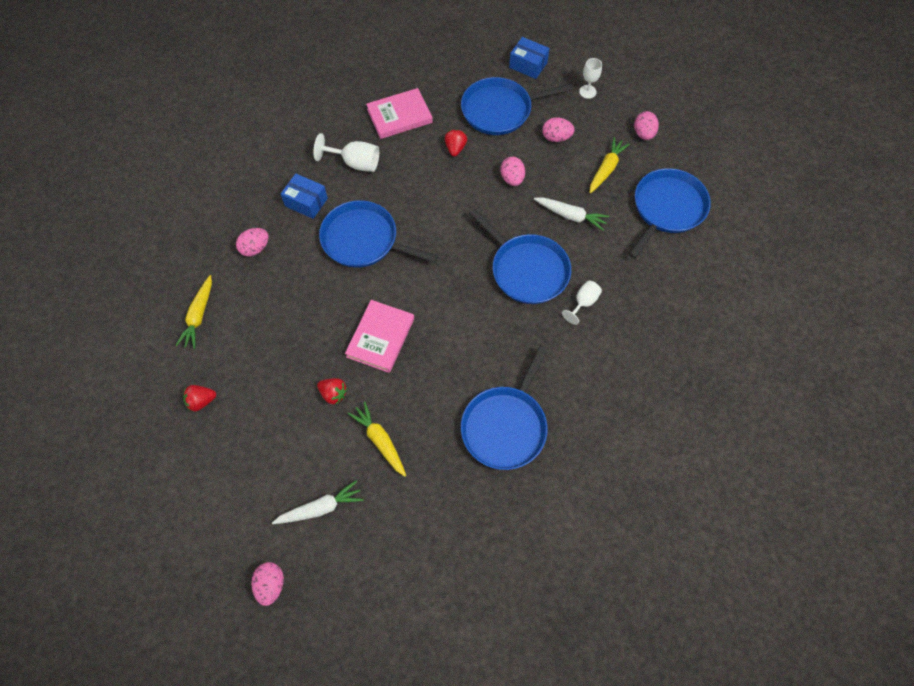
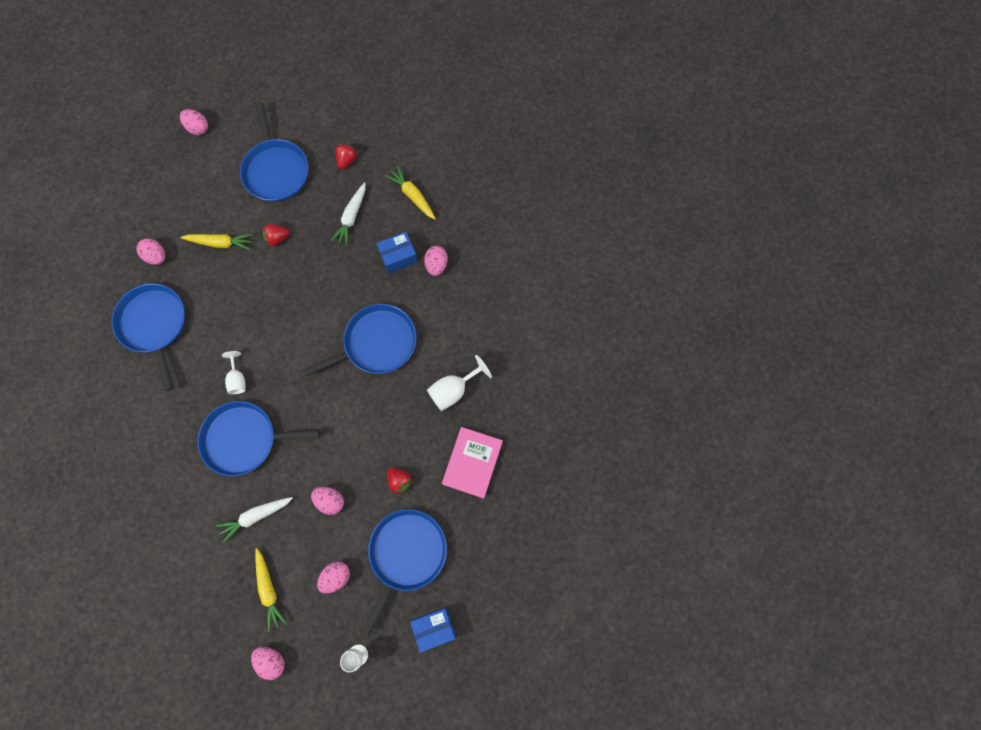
camera: 130 degrees right, 10 degrees up
white carrot [272,480,364,524] -> white carrot moved to [331,182,366,246]
blue box [281,173,328,219] -> blue box moved to [376,232,418,273]
pink book [345,300,414,373] -> none
white goblet [562,281,602,325] -> white goblet moved to [222,351,246,394]
blue pan [629,168,711,259] -> blue pan moved to [240,102,309,202]
none -> pink egg [136,238,165,265]

